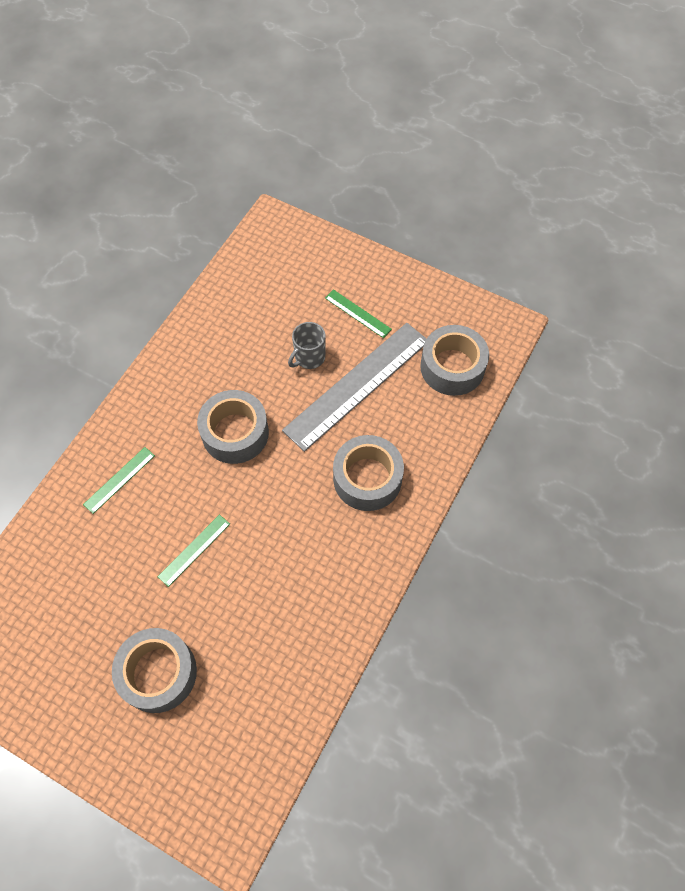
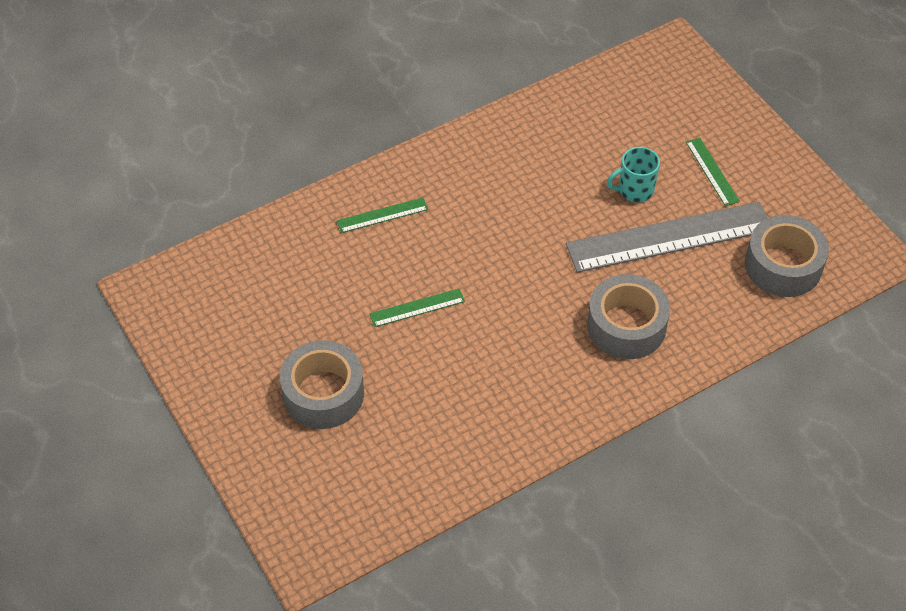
camera: 30 degrees right, 10 degrees down
grey tape [197,390,269,464] -> none
grey mug [288,322,326,369] -> turquoise mug [607,147,660,202]

